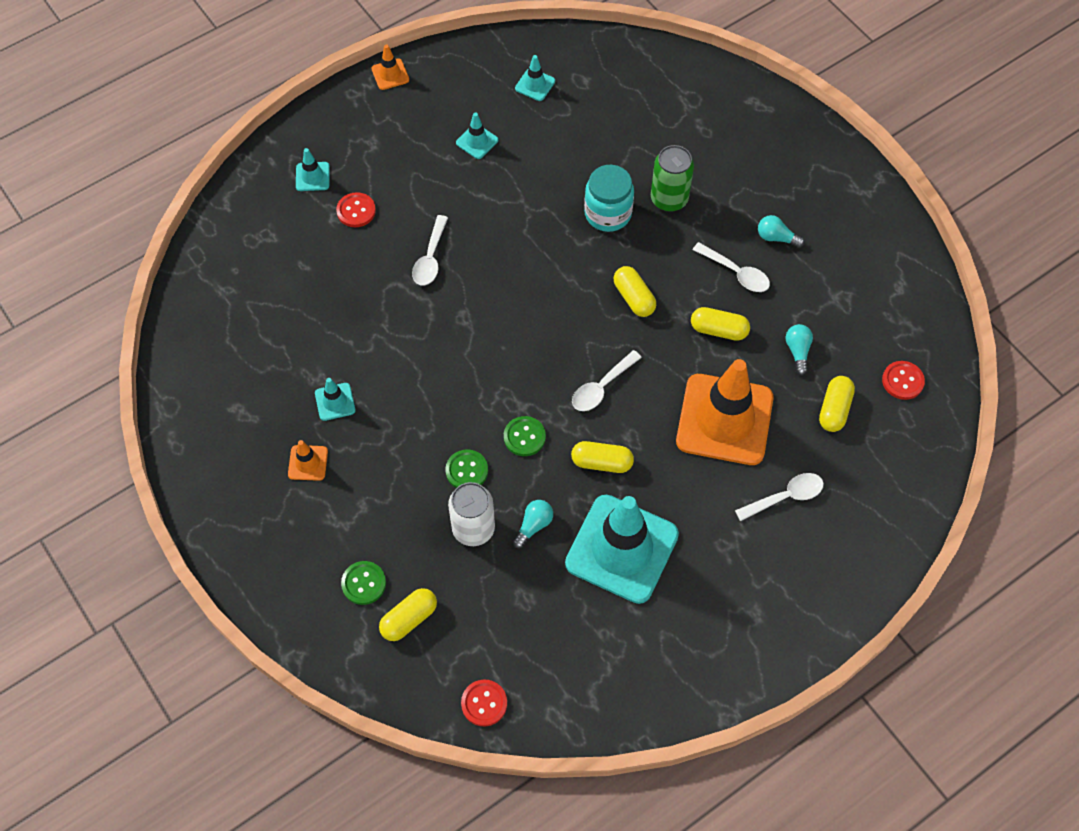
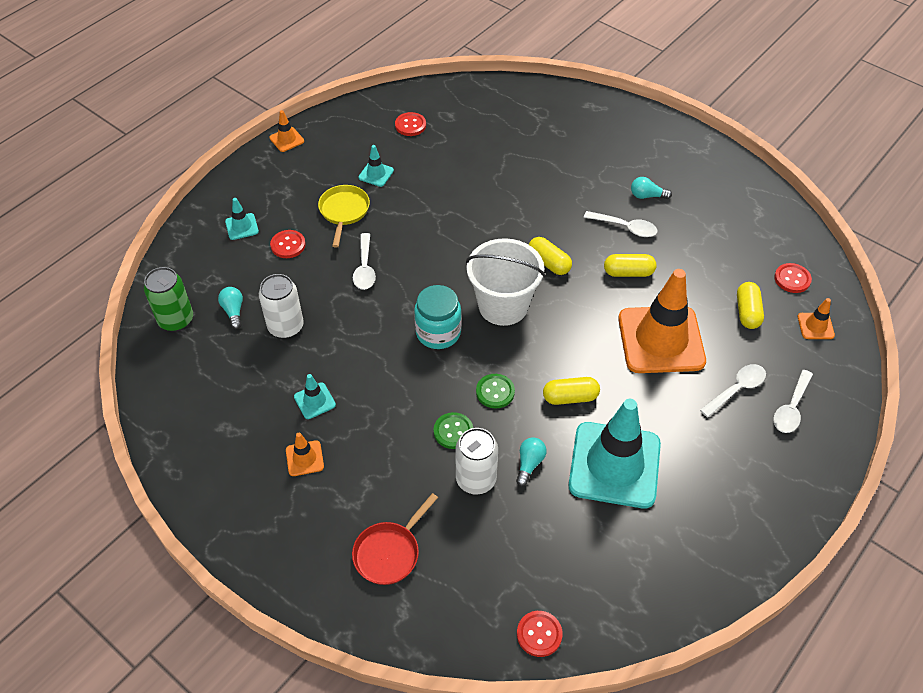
camera: 15 degrees left, 10 degrees down
green button [341,561,386,605] -> red pan [352,493,438,585]
yellow capsule [379,588,437,641] -> none
turquoise traffic cone [515,55,555,101] -> red button [395,112,426,136]
white spoon [572,350,642,411] -> white spoon moved to [774,370,813,433]
turquoise jar [584,165,634,232] -> turquoise jar moved to [414,285,461,349]
green can [651,145,694,212] -> green can moved to [144,267,193,332]
turquoise light bulb [786,324,813,375] -> turquoise light bulb moved to [218,287,243,329]
none -> white can [259,274,304,338]
none -> yellow pan [318,185,370,248]
none -> white bucket [466,238,545,326]
none -> orange traffic cone [798,298,835,339]

